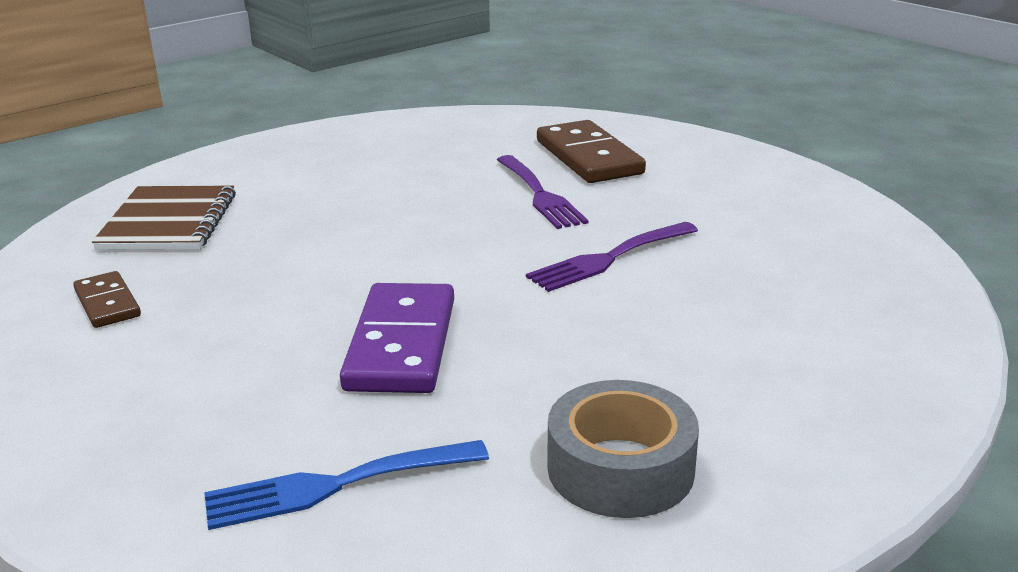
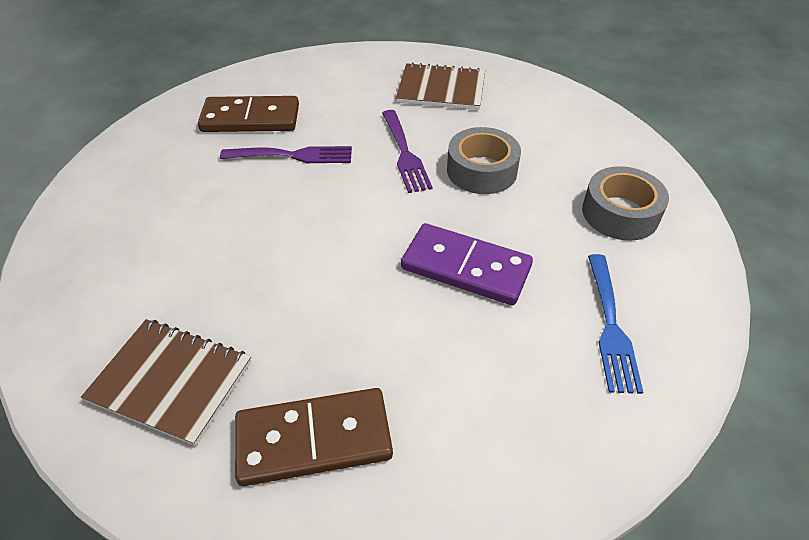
camera: 70 degrees left, 20 degrees up
brown domino [73,271,141,328] -> brown domino [235,388,393,486], size x1.80
none -> brown notebook [396,62,485,110]
none -> grey tape [447,127,521,194]

